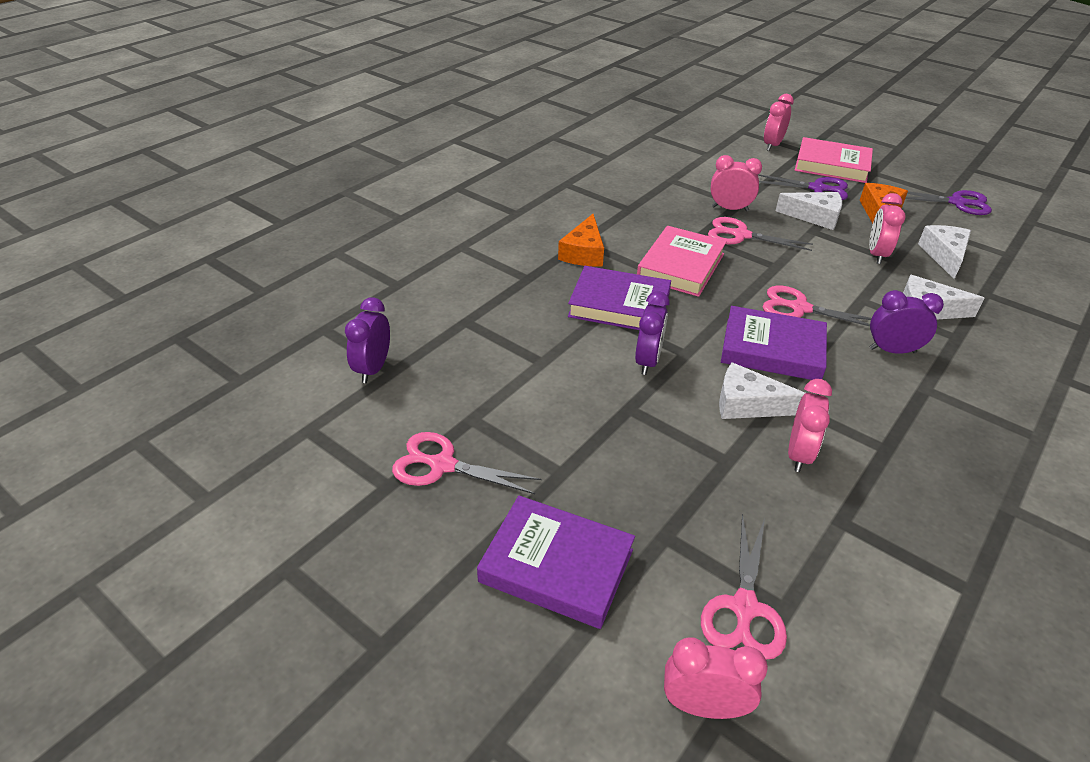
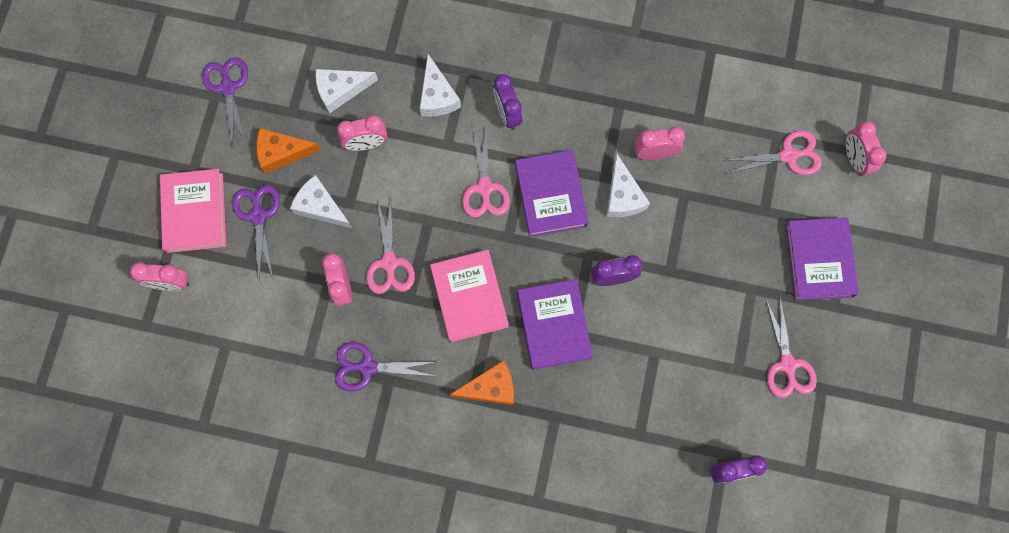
camera: 115 degrees left, 35 degrees up
pink book [637,226,727,297] -> pink book turned 75 degrees clockwise [430,250,509,342]
white cheese [776,192,842,230] -> white cheese turned 45 degrees counterclockwise [290,175,352,228]
none -> purple scissors [335,342,436,392]

